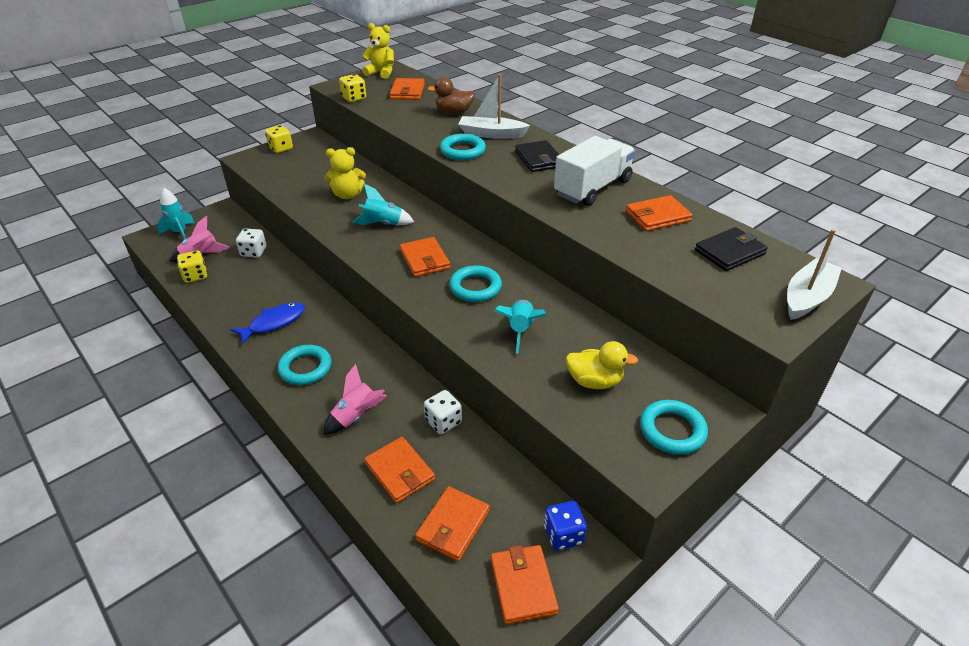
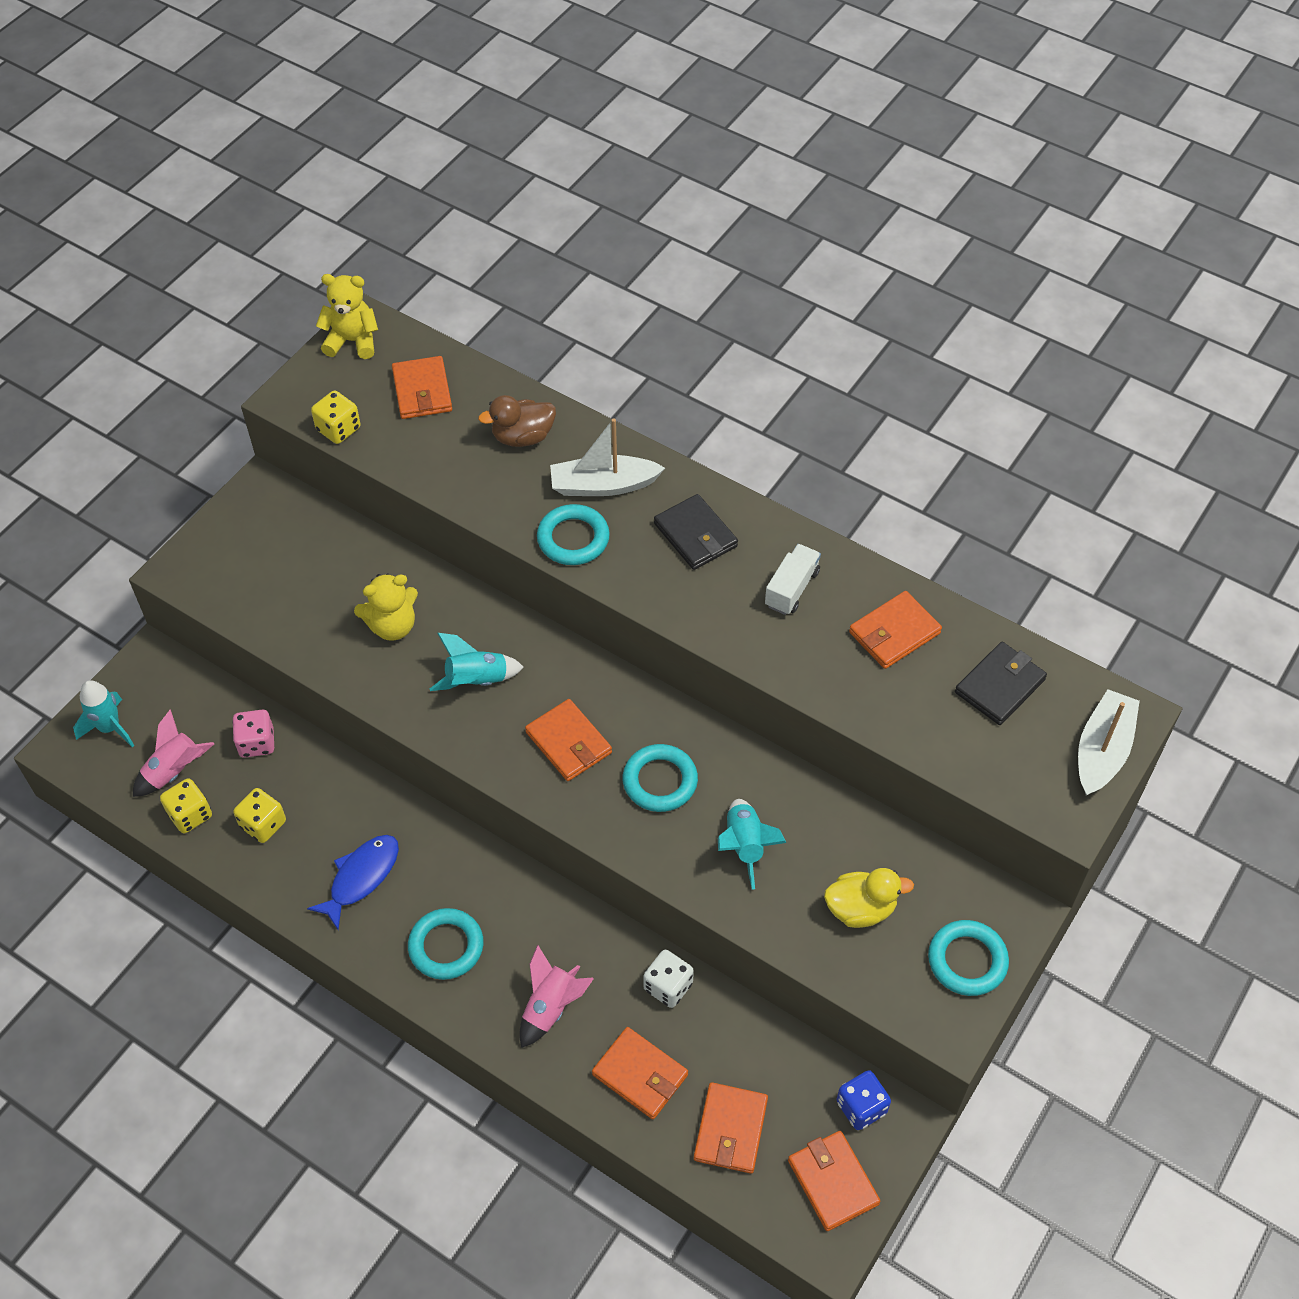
camera: 15 degrees left, 15 degrees up
white dice [236,229,267,258] -> pink dice [232,710,274,758]
yellow dice [265,125,293,153] -> yellow dice moved to [233,788,286,843]
white truck [554,136,635,206] -> white truck [765,544,821,615], size x0.55

